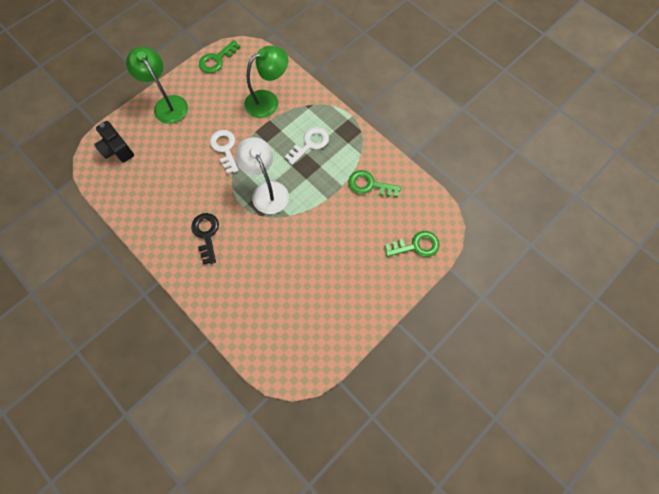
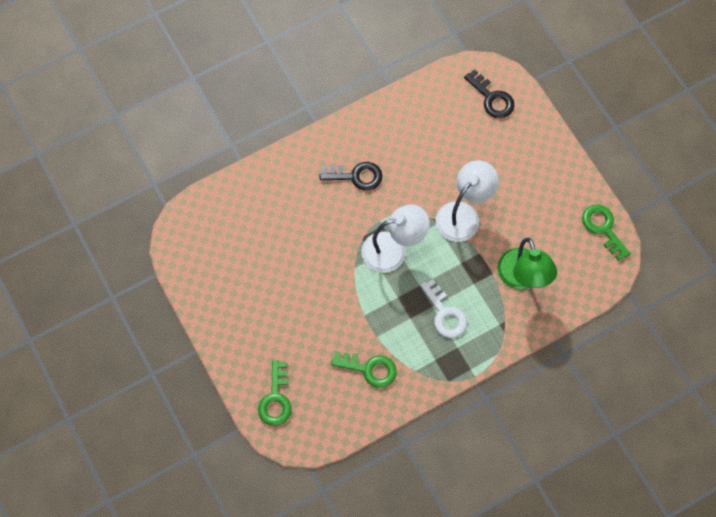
camera: 105 degrees right, 0 degrees up
black camera [94,121,134,163] -> black key [464,69,515,118]
green lamp [126,47,188,124] -> none
white key [210,130,239,174] -> white lamp [436,160,499,242]
green key [348,170,401,197] -> green key turned 75 degrees clockwise [331,351,397,388]

